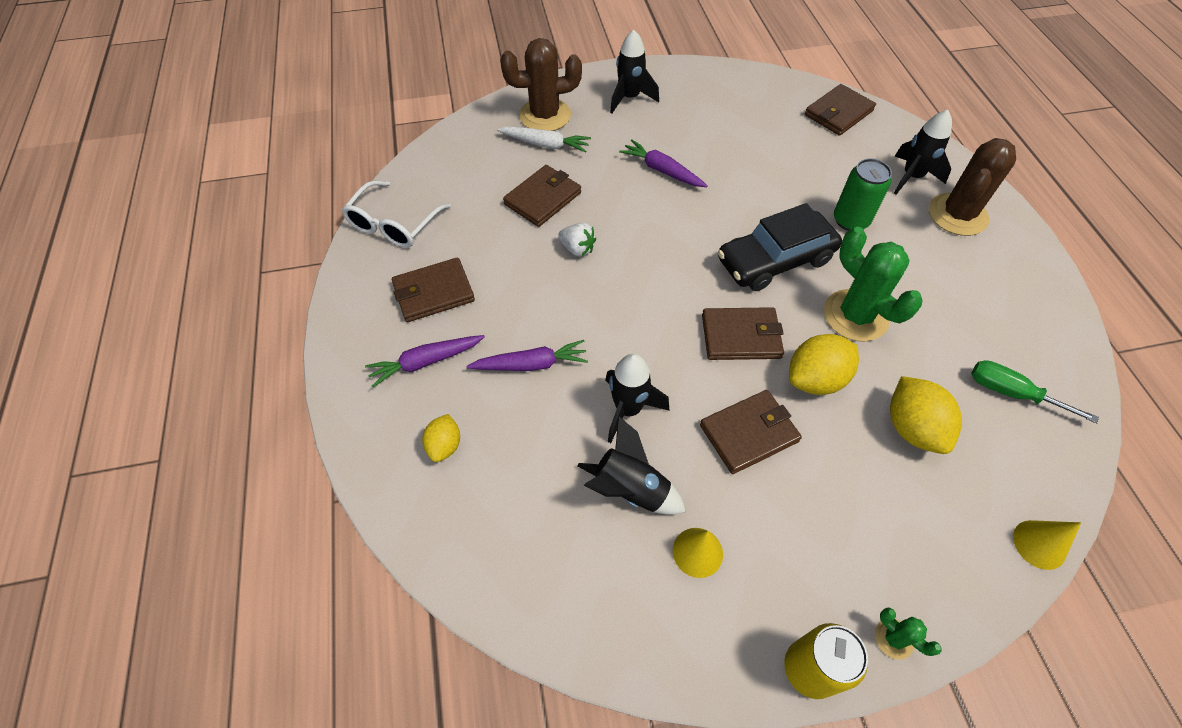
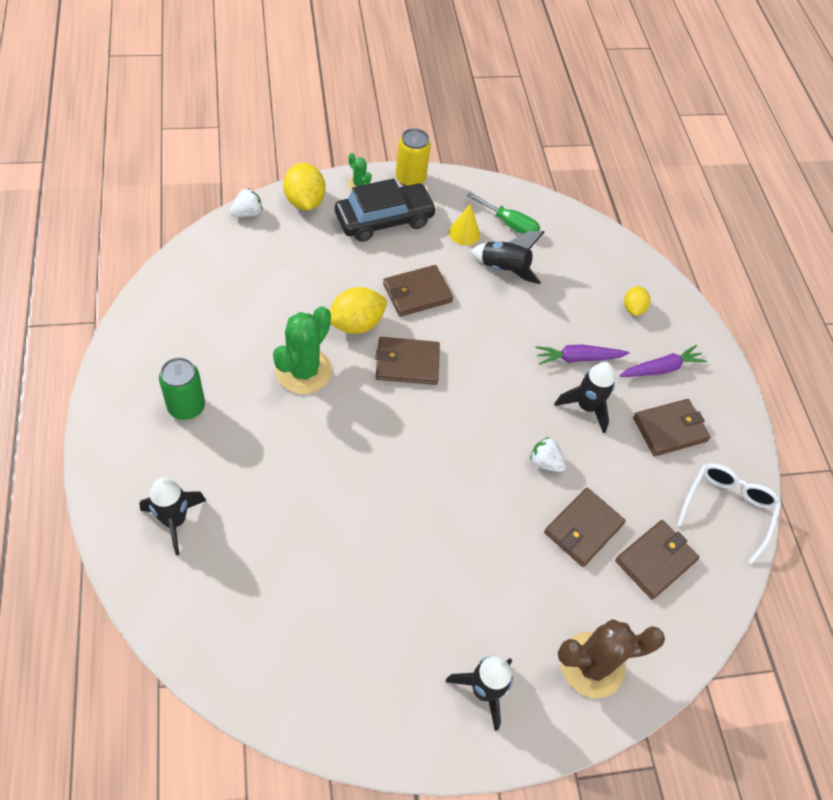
camera: 175 degrees right, 0 degrees up
white carrot [497,127,591,153] -> none
black rocket [605,354,670,443] -> black rocket moved to [554,362,615,433]
purple carrot [619,139,708,187] -> none
black car [718,203,842,291] -> black car moved to [335,179,437,242]
brown wallet [805,84,876,136] -> brown wallet moved to [615,520,699,600]
green cactus [824,227,923,342] -> green cactus turned 60 degrees clockwise [273,306,332,394]
green can [834,158,892,231] -> green can moved to [159,357,205,420]
yellow lemon [890,376,962,454] -> yellow lemon moved to [283,163,326,210]
brown cactus [929,138,1016,236] -> none
green screwdriver [972,360,1099,423] -> green screwdriver moved to [467,192,540,234]
yellow cone [1013,520,1081,570] -> white strawberry [230,188,263,217]

